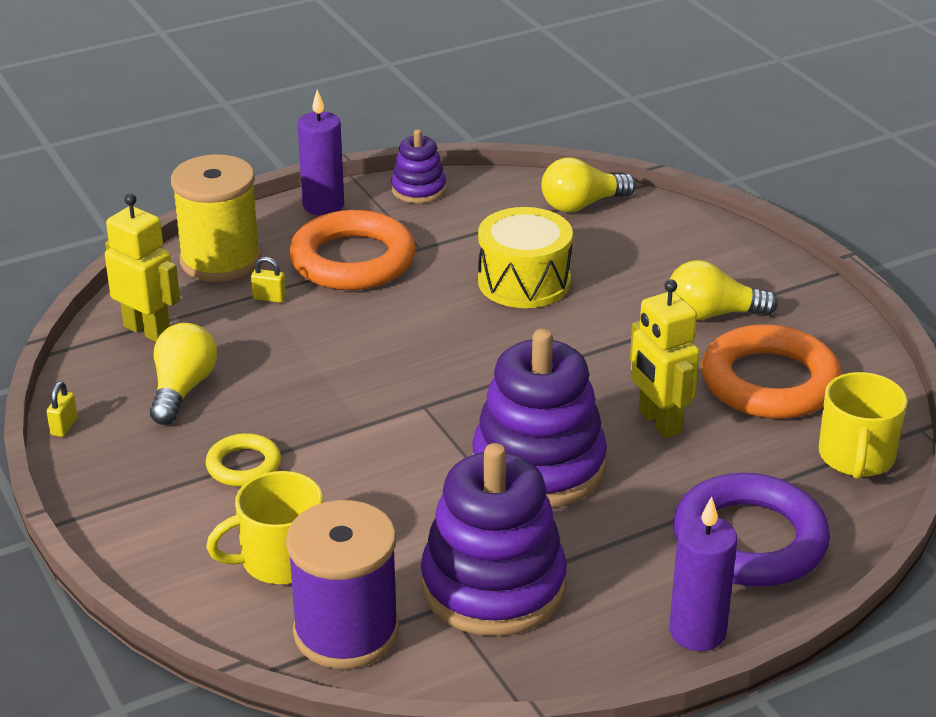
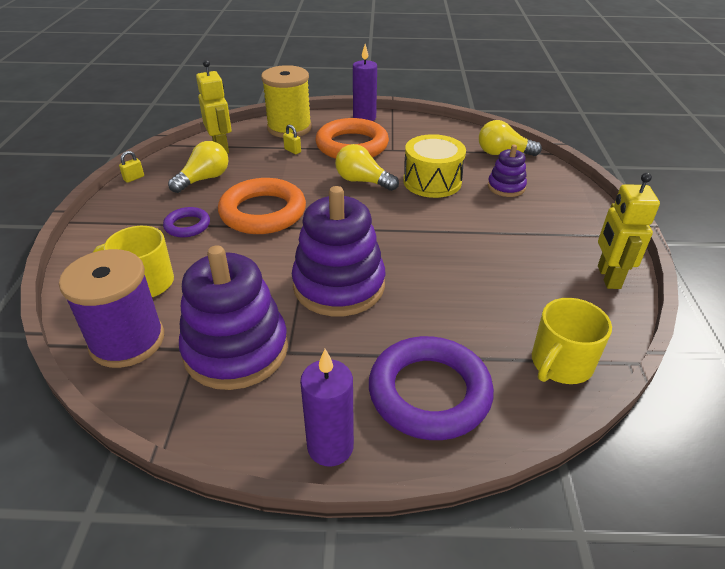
camera: 30 degrees right, 5 degrees up
yellow ring [206,433,281,487] -> purple ring [163,207,210,237]
purple stacking toy [391,129,446,203] -> purple stacking toy moved to [488,145,527,197]
yellow robot [630,279,700,438] -> yellow robot moved to [598,173,660,289]
yellow light bulb [669,260,778,320] -> yellow light bulb moved to [335,144,399,191]
orange ring [701,324,842,419] -> orange ring moved to [218,178,306,234]

